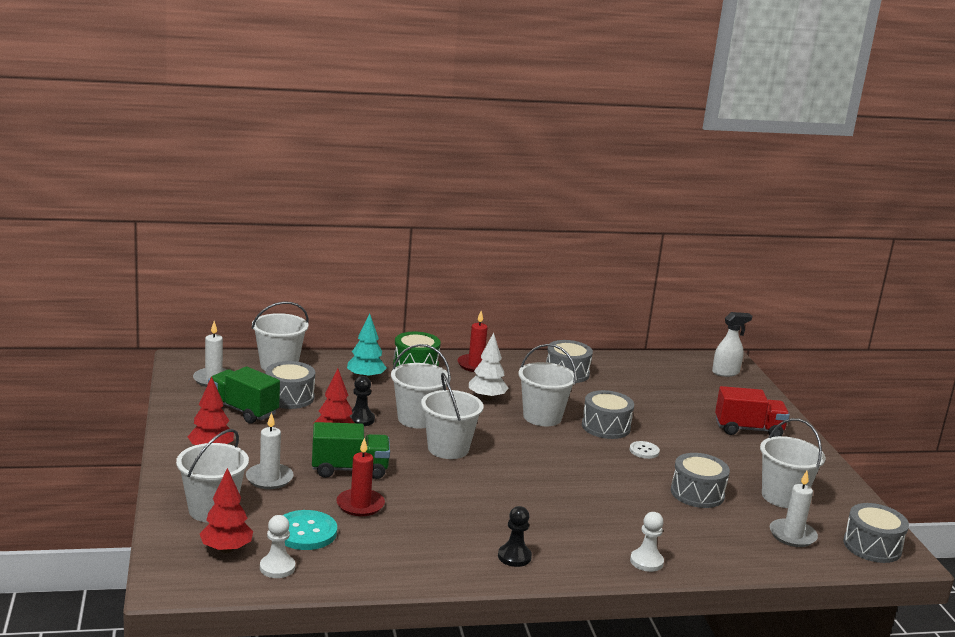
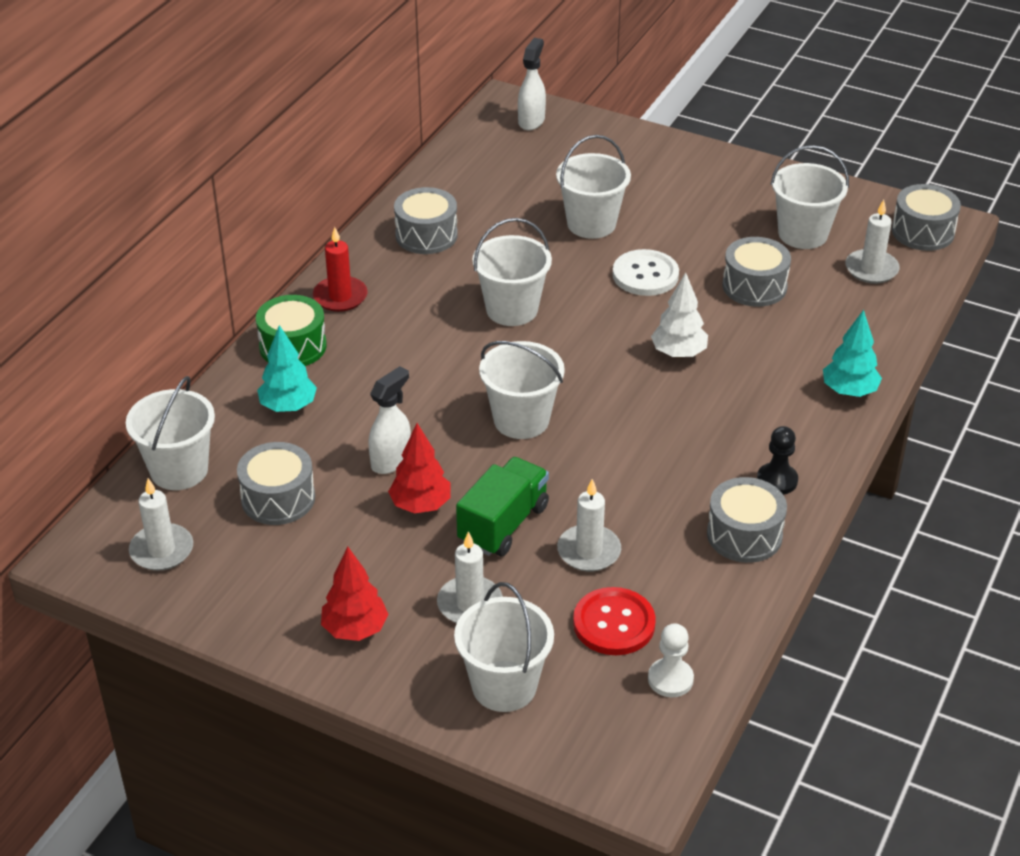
camera: 50 degrees left, 20 degrees up
red tree [200,468,253,553] -> none
green truck [208,366,280,424] -> none
turquoise button [283,510,337,550] -> red button [573,587,656,655]
red candle [336,438,385,516] -> white candle [557,479,621,572]
black pawn [350,376,375,426] -> white spray bottle [368,366,411,474]
white bucket [391,344,451,428] -> white bucket moved to [556,135,631,239]
white tree [469,333,509,401] -> white tree moved to [651,272,708,358]
grey drum [582,390,634,439] -> grey drum moved to [707,477,787,563]
white button [630,441,660,459] -> white button [613,249,679,296], size x1.76
white pawn [630,512,664,572] -> turquoise tree [823,310,882,397]
red truck [715,386,790,437] -> none

